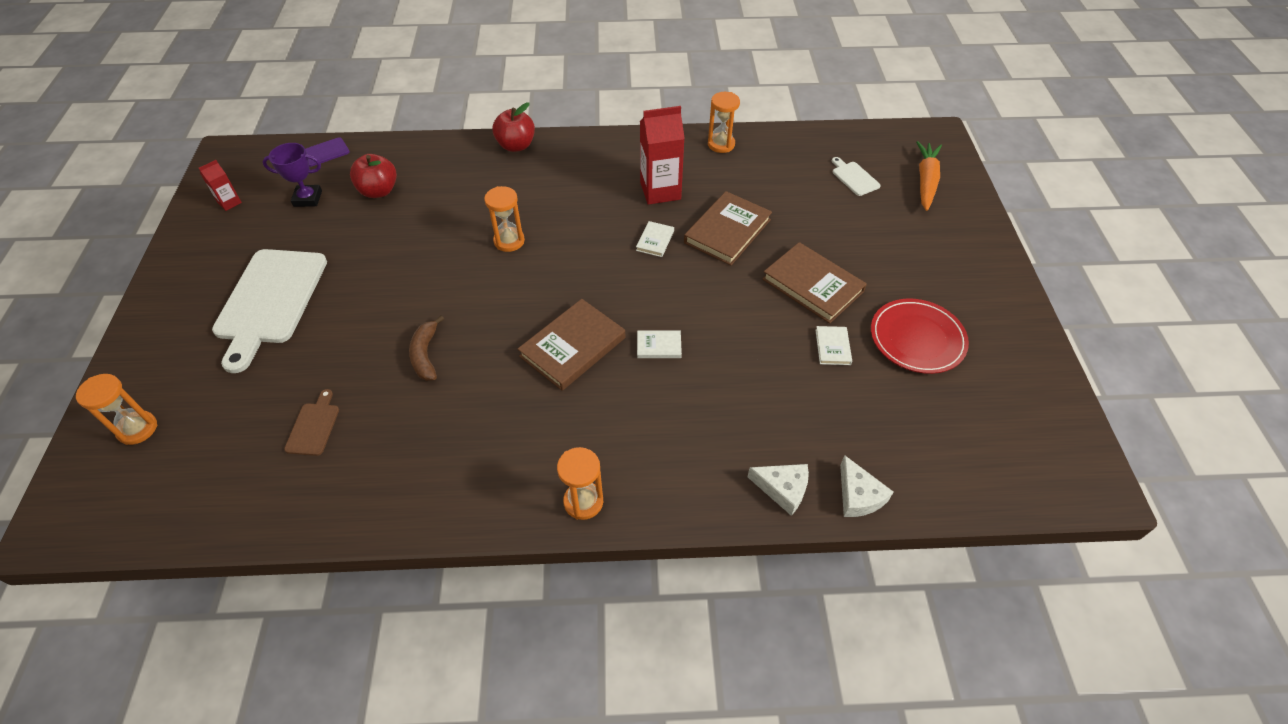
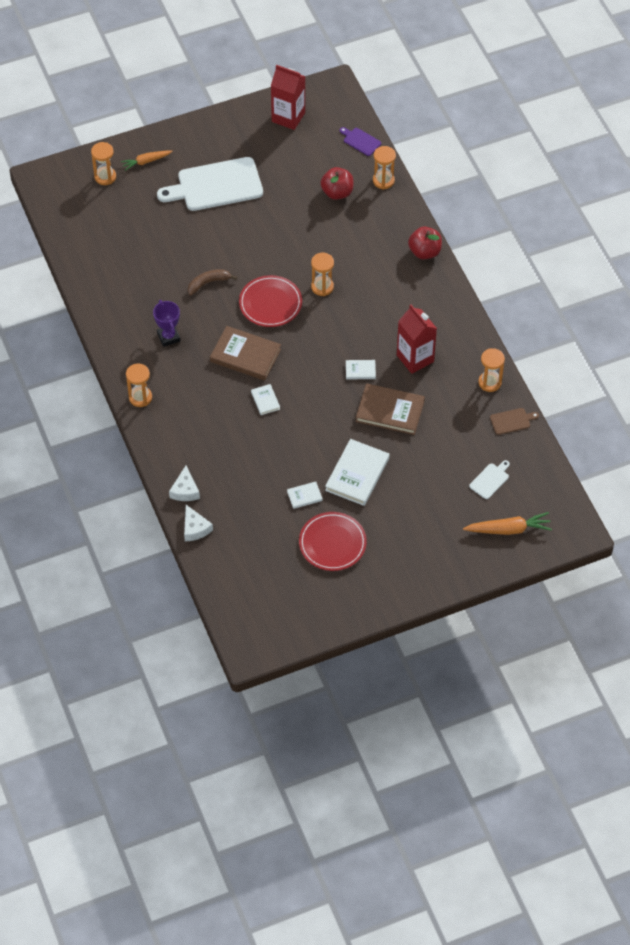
camera: 70 degrees right, 5 degrees up
red carton [199,160,242,211] -> red carton [271,65,305,130], size x2.00
purple trophy [262,143,322,207] -> purple trophy moved to [153,300,180,347]
brown cutting board [284,389,339,456] -> brown cutting board moved to [490,408,539,435]
brown book [762,242,867,324] -> white book [325,439,389,506]
white cheese [840,455,893,517] -> white cheese turned 75 degrees counterclockwise [184,505,213,541]
none -> orange carrot [121,151,173,171]
none -> red plate [239,275,302,327]
none -> orange hourglass [373,146,396,190]

